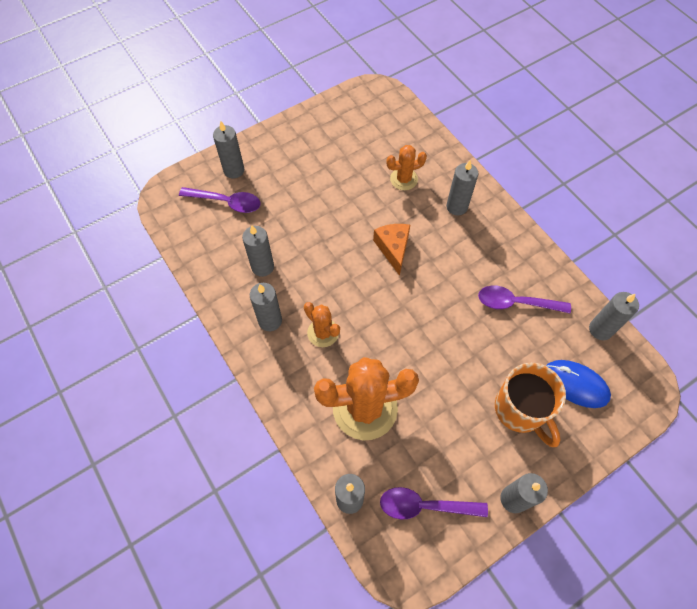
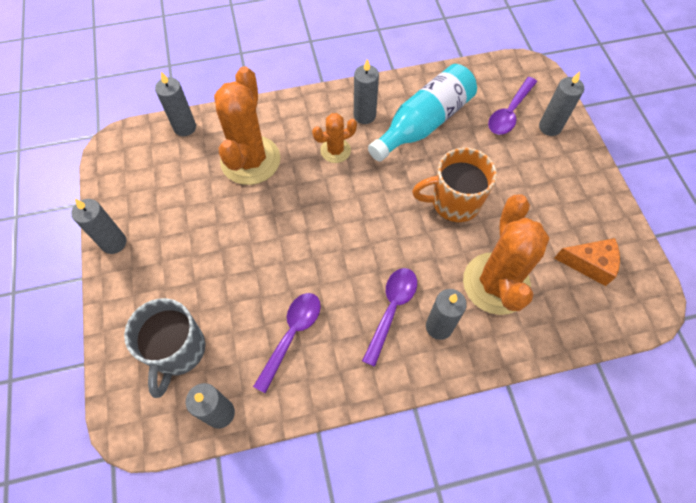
camera: 110 degrees right, 0 degrees up
grey candle [242,225,274,277] -> turquoise bottle [368,64,477,162]
orange cheese [373,224,410,276] -> orange cheese moved to [554,238,620,286]
purple spoon [380,487,488,519] -> purple spoon moved to [362,268,417,367]
orange cactus [386,145,427,190] -> orange cactus [463,194,549,315], size x1.94
orange mug [495,363,566,447] -> orange mug moved to [412,148,497,222]
blue mouse [546,360,611,408] -> grey mug [124,298,205,398]

